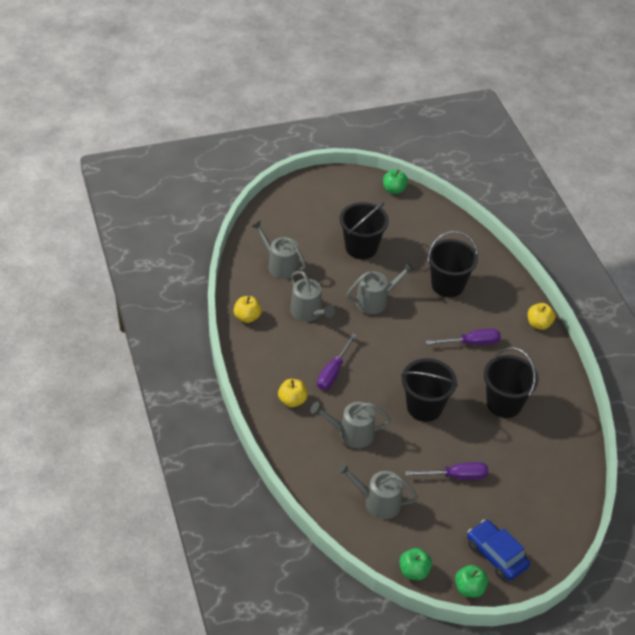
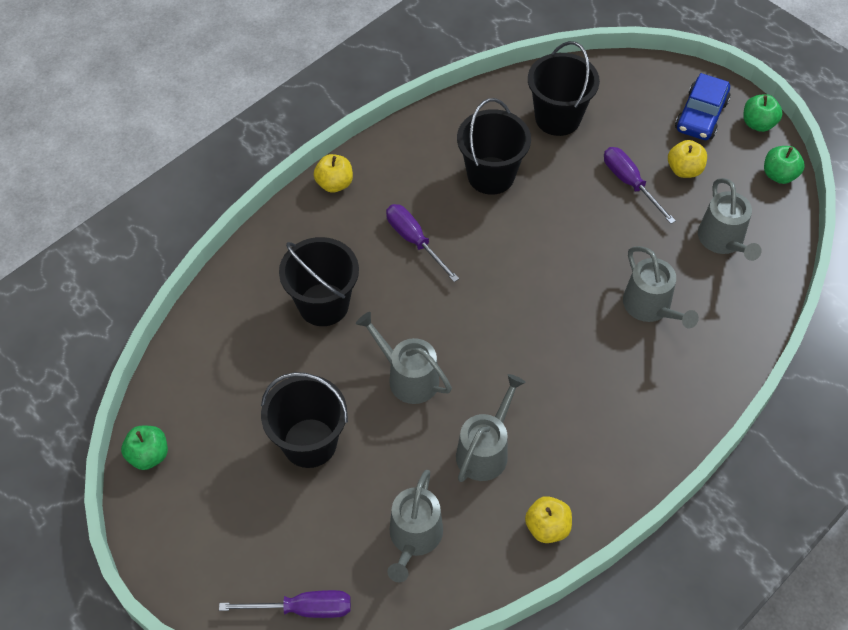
camera: 115 degrees left, 10 degrees up
yellow apple [278,379,308,407] -> yellow apple moved to [668,140,707,178]
purple screwdriver [317,333,357,390] -> purple screwdriver moved to [219,590,351,618]
black bucket [401,358,458,422] -> black bucket moved to [528,41,600,136]

